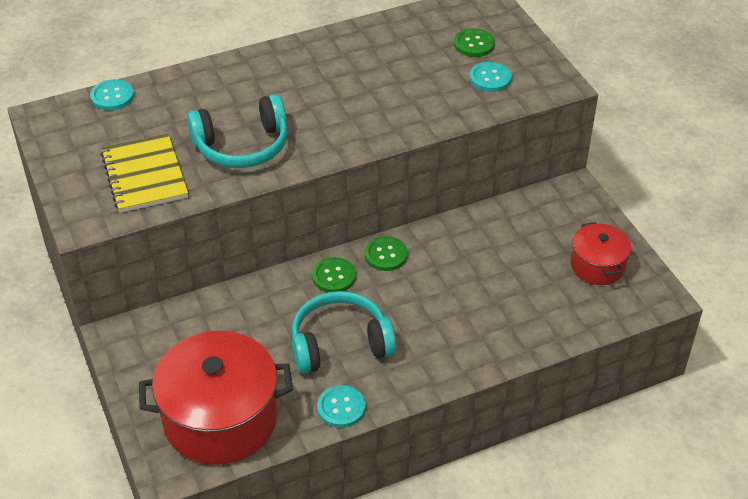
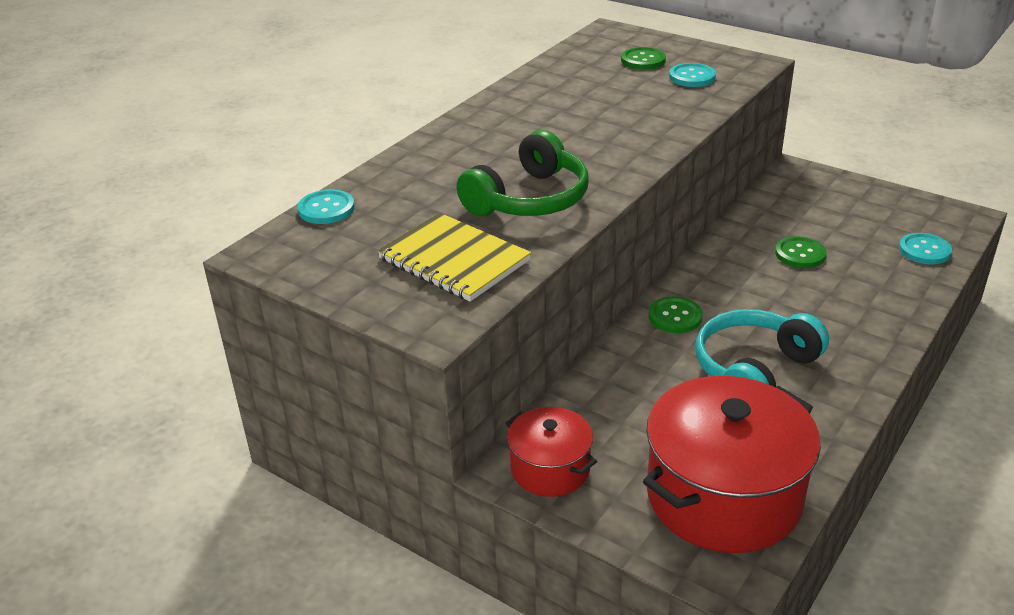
camera: 30 degrees left, 10 degrees down
turquoise headphones [187,94,288,168] -> green headphones [457,130,589,216]
turquoise button [317,385,365,428] -> turquoise button moved to [899,233,952,264]
green button [364,236,408,271] -> green button moved to [775,236,826,268]
red pot [571,222,631,285] -> red pot moved to [505,407,597,497]

